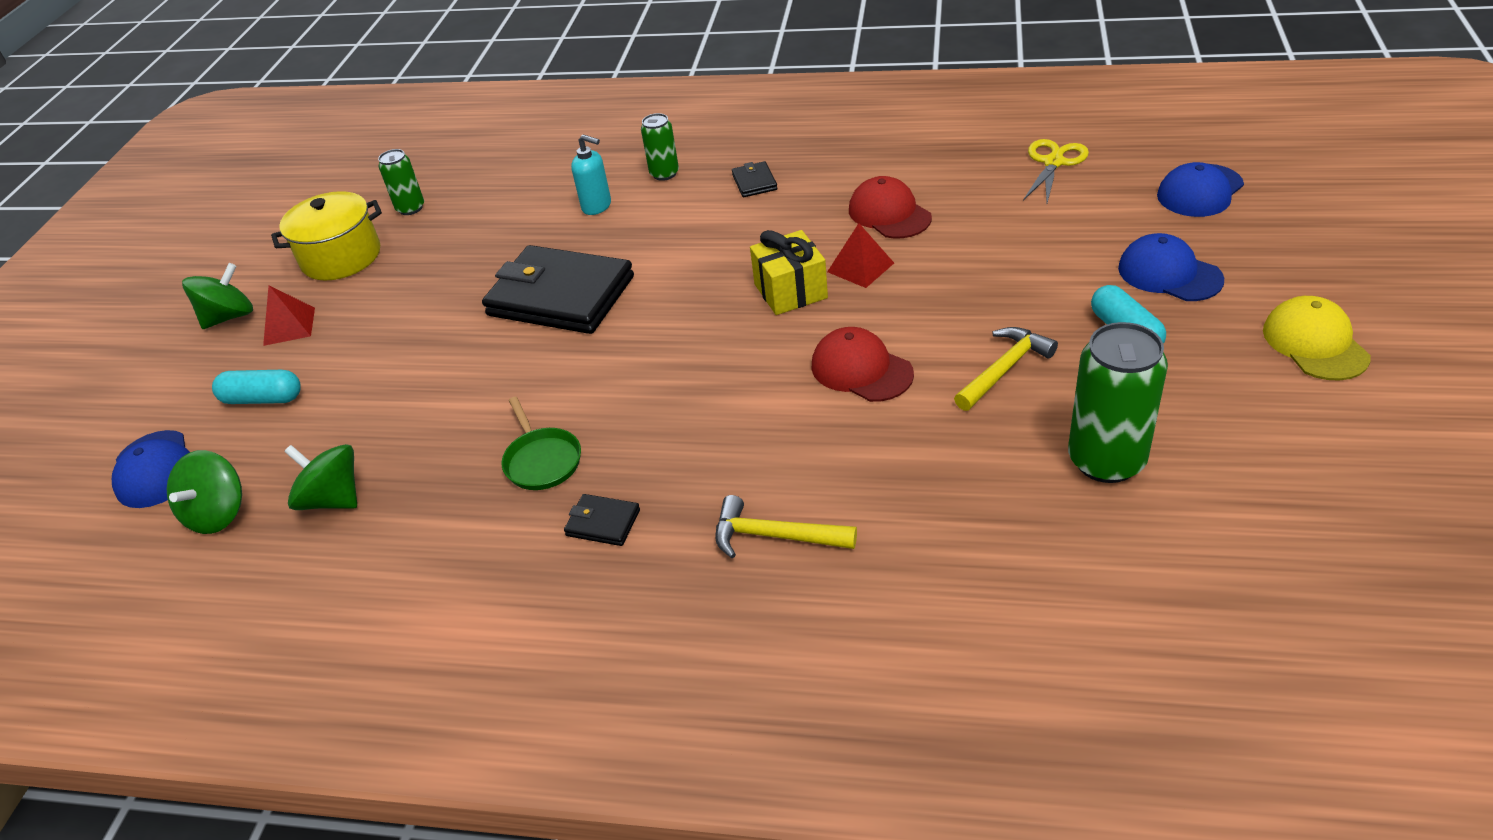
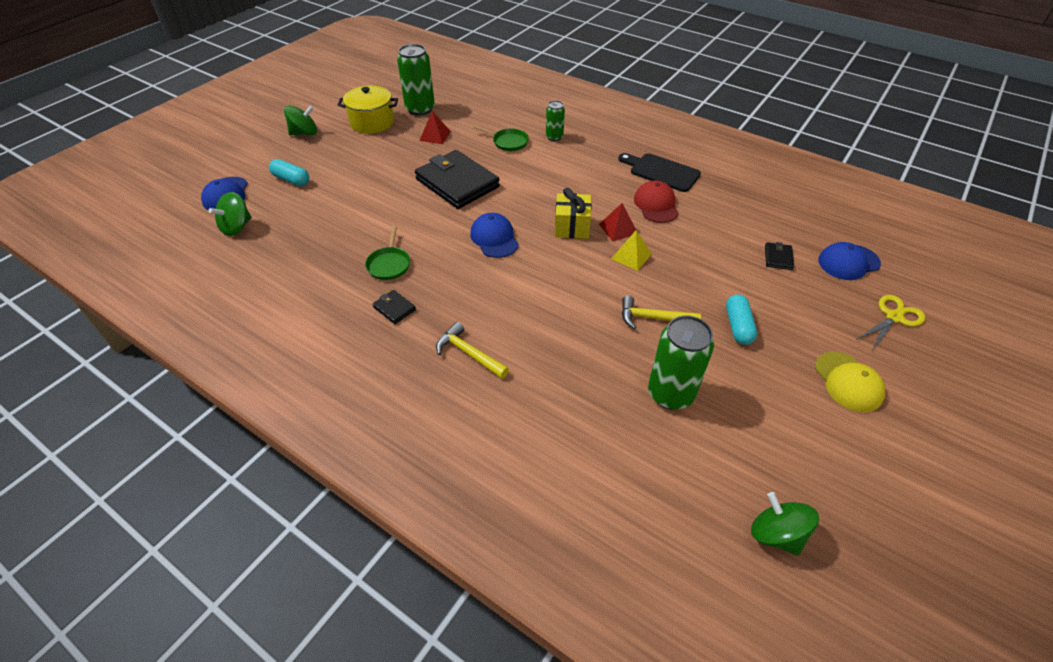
camera: 20 degrees right, 5 degrees up
red pyramid [263,285,315,346] -> red pyramid moved to [420,111,451,144]
green spinning top [284,444,357,510] -> green spinning top moved to [751,492,819,555]
green can [378,149,424,215] -> green can [397,44,435,116], size x1.78
turquoise soap dispenser [571,134,611,215] -> green pan [474,125,529,151]
black wallet [732,161,778,197] -> black wallet moved to [765,242,794,270]
red cap [812,327,914,402] -> none
yellow hammer [954,327,1058,411] -> yellow hammer turned 150 degrees counterclockwise [622,296,701,329]
yellow scissors [1023,139,1089,203] -> yellow scissors moved to [856,295,926,349]
blue cap [1118,233,1224,301] -> blue cap moved to [470,213,519,258]
yellow cap [1263,296,1371,381] -> yellow cap turned 150 degrees clockwise [815,352,885,412]
none -> yellow pyramid [611,231,652,271]
none -> black cutting board [618,153,701,192]

